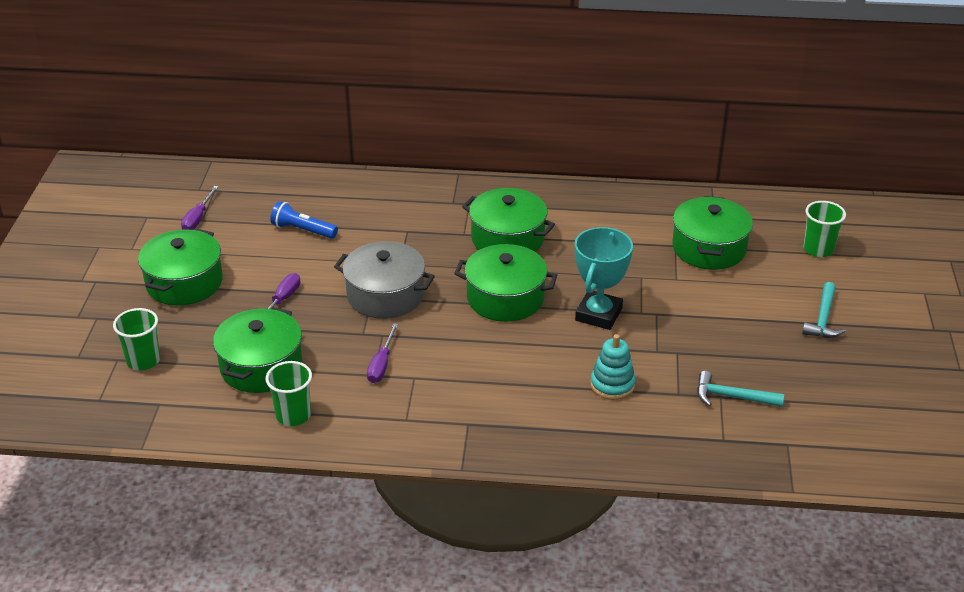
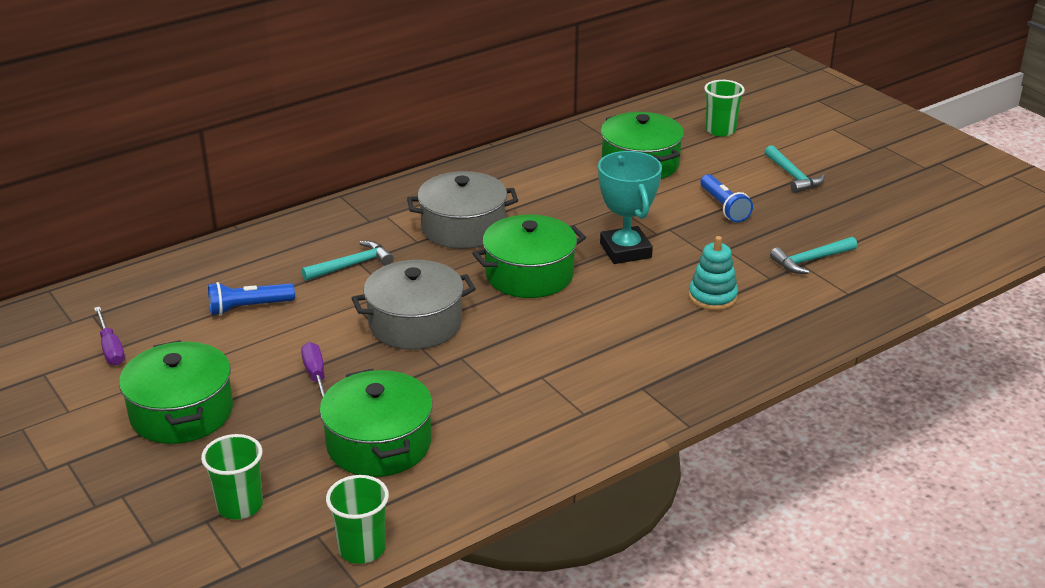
camera: 40 degrees left, 5 degrees down
green cup [266,361,312,426] -> green cup moved to [326,475,389,564]
purple screwdriver [367,323,398,383] -> none
green pot [462,188,555,252] -> grey pot [407,171,518,249]
none -> turquoise hammer [301,241,394,281]
none -> blue flashlight [700,174,753,222]

